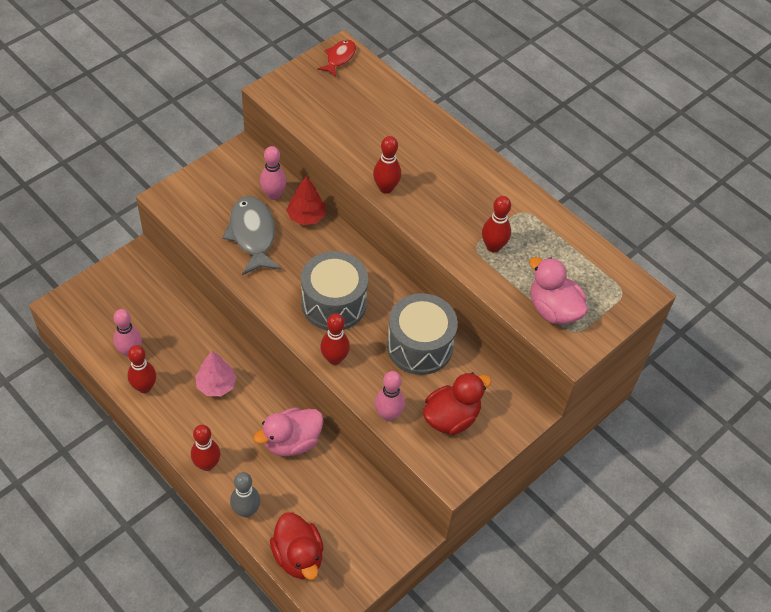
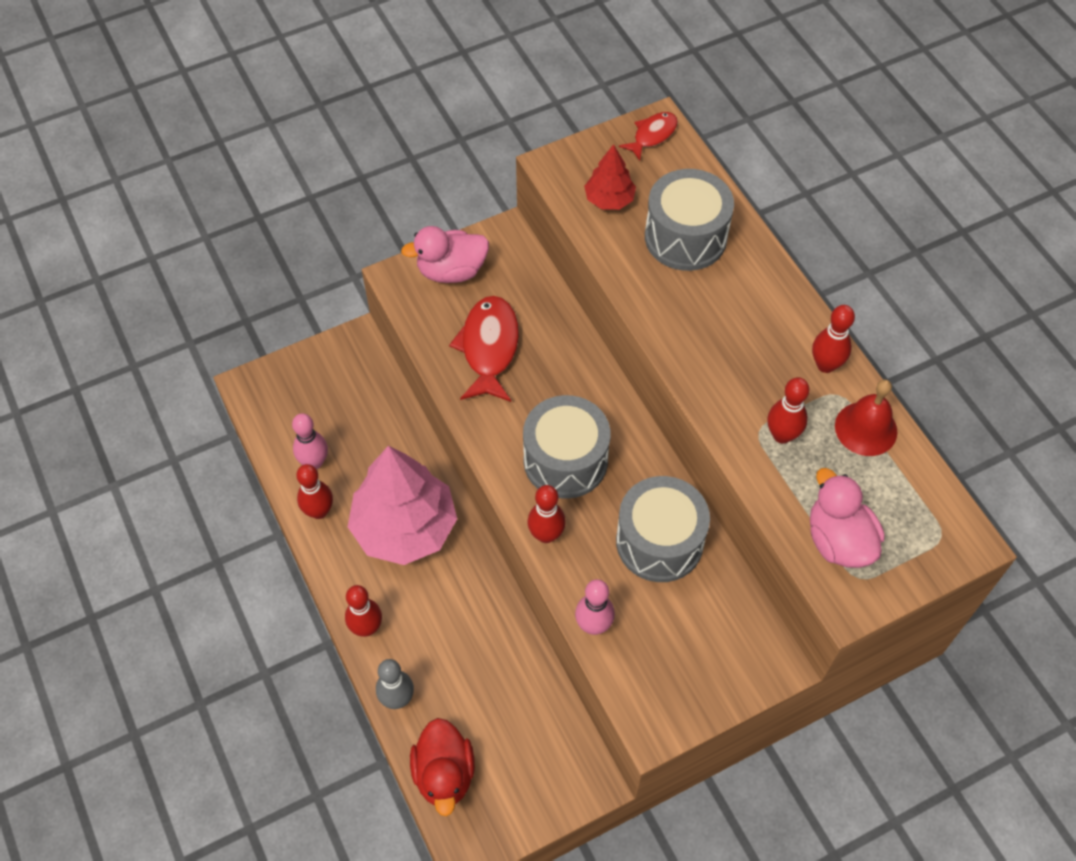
camera: 20 degrees right, 5 degrees up
pink tree [195,351,237,396] -> pink tree [348,446,457,565], size x2.08
grey fish [222,196,281,275] -> red fish [449,296,519,402]
pink duck [253,407,324,456] -> pink duck moved to [401,226,489,283]
pink bowling pin [260,146,287,200] -> none
red tree [286,176,326,225] -> red tree moved to [584,144,636,210]
red bowling pin [373,136,401,194] -> red bowling pin moved to [812,305,855,373]
red duck [423,372,491,435] -> none
none -> grey drum [645,169,734,271]
none -> red bell [835,379,897,456]

